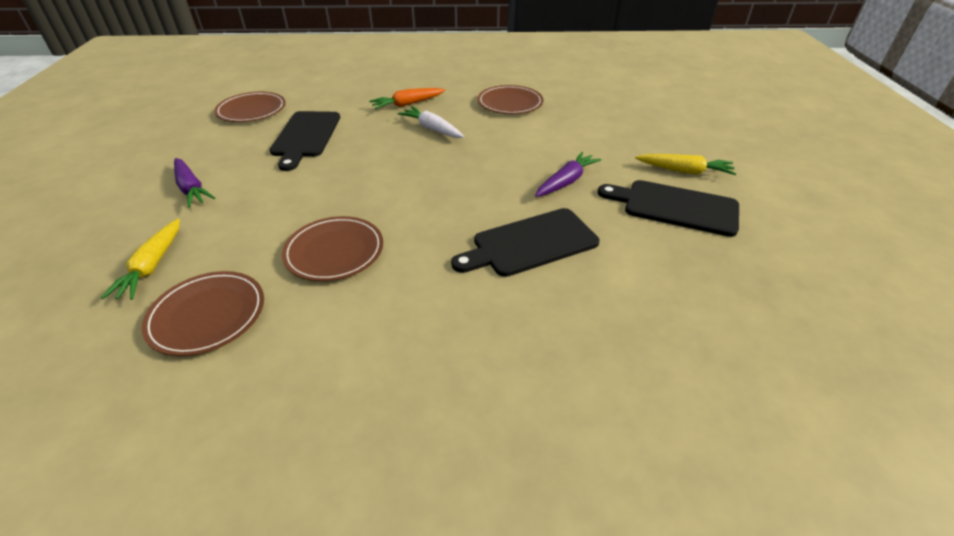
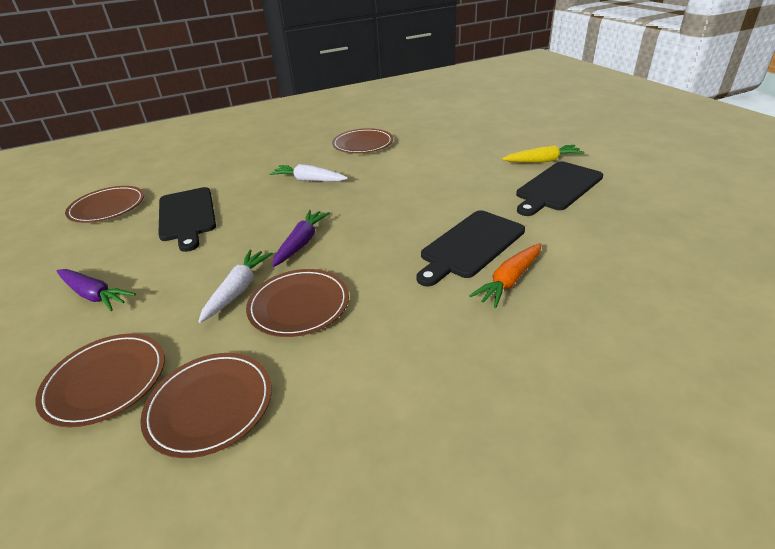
camera: 20 degrees left, 5 degrees down
yellow carrot [101,219,180,300] -> brown plate [35,334,165,427]
orange carrot [369,88,445,109] -> orange carrot moved to [469,243,542,308]
purple carrot [535,152,601,197] -> purple carrot moved to [272,210,330,267]
black cutting board [598,180,739,237] -> black cutting board turned 45 degrees counterclockwise [516,161,603,216]
none -> white carrot [198,250,273,323]

